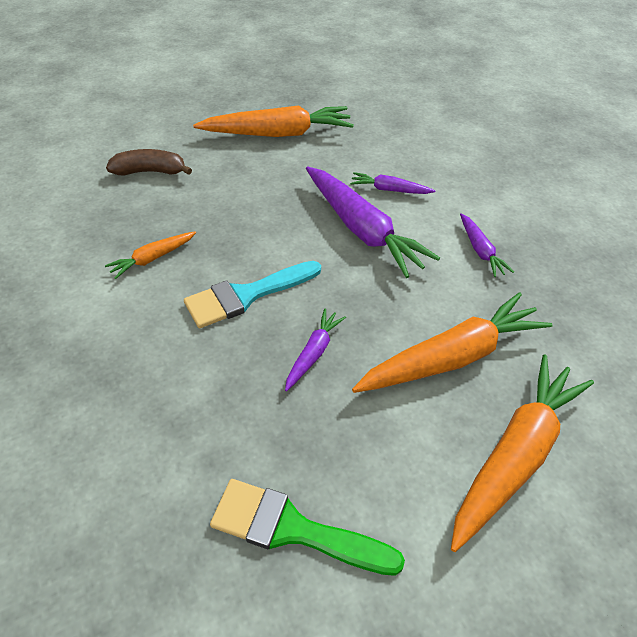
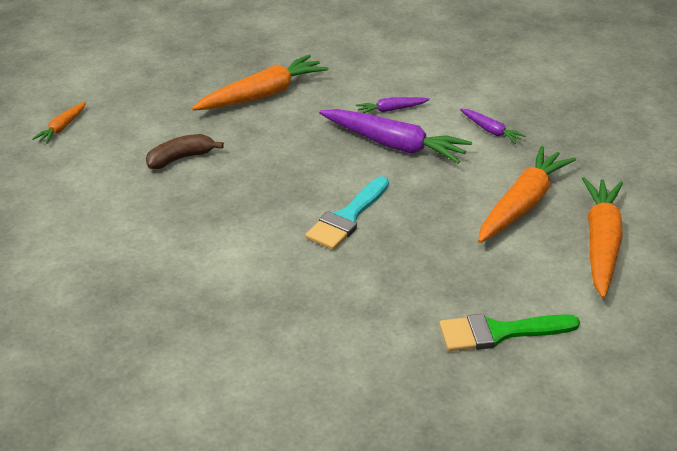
camera: 25 degrees left, 10 degrees down
orange carrot [105,231,196,279] -> orange carrot moved to [32,102,86,144]
purple carrot [285,308,346,391] -> none

